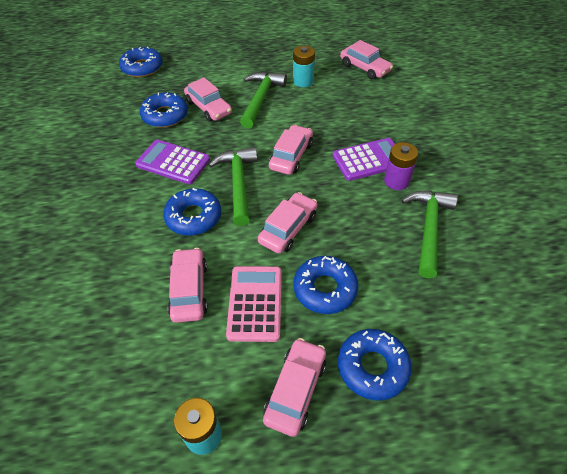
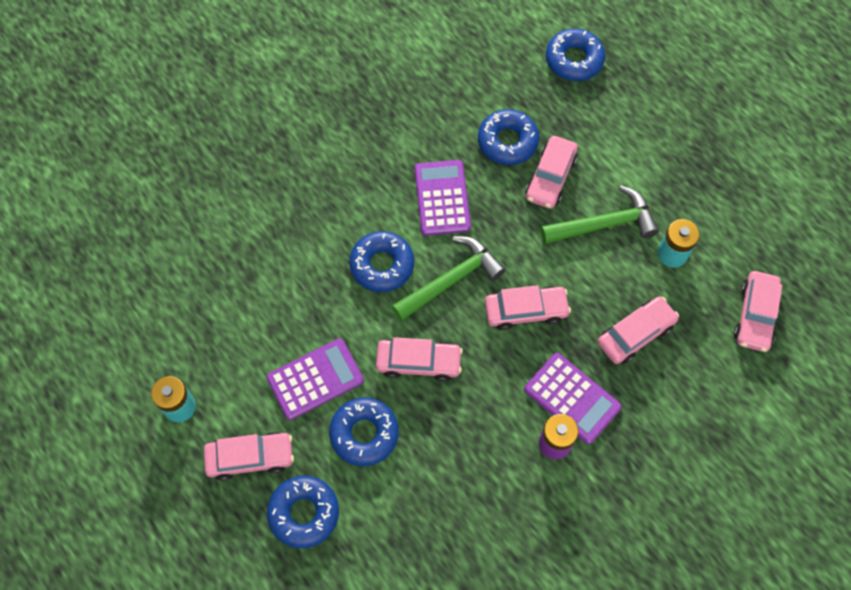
camera: 60 degrees right, 15 degrees up
pink car [168,248,208,323] -> pink car moved to [598,297,679,364]
pink calculator [226,266,282,342] -> purple calculator [266,338,364,420]
green hammer [401,191,458,278] -> none

